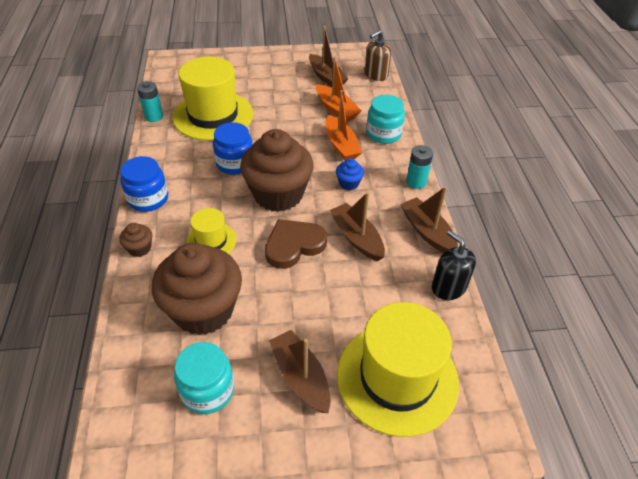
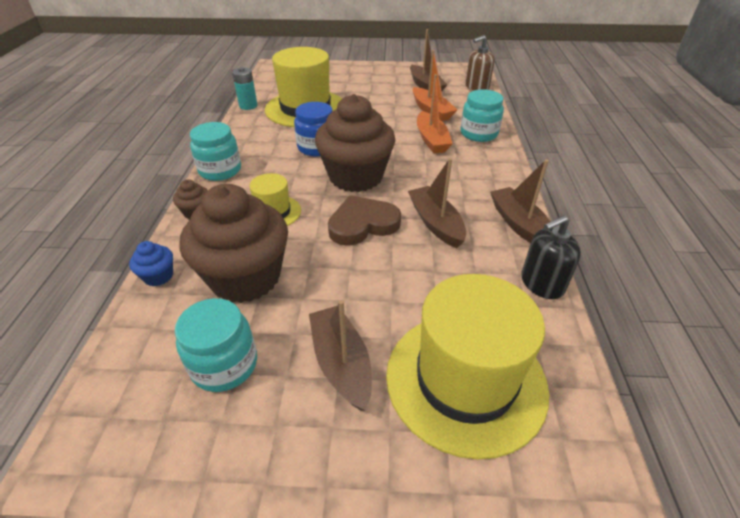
camera: 10 degrees right, 5 degrees down
blue jar [120,156,168,212] -> turquoise jar [190,122,241,181]
blue cupcake [336,158,364,190] -> blue cupcake moved to [129,241,173,286]
turquoise battery [406,145,433,189] -> none
black soap dispenser [432,230,476,300] -> black soap dispenser turned 90 degrees counterclockwise [521,215,581,299]

